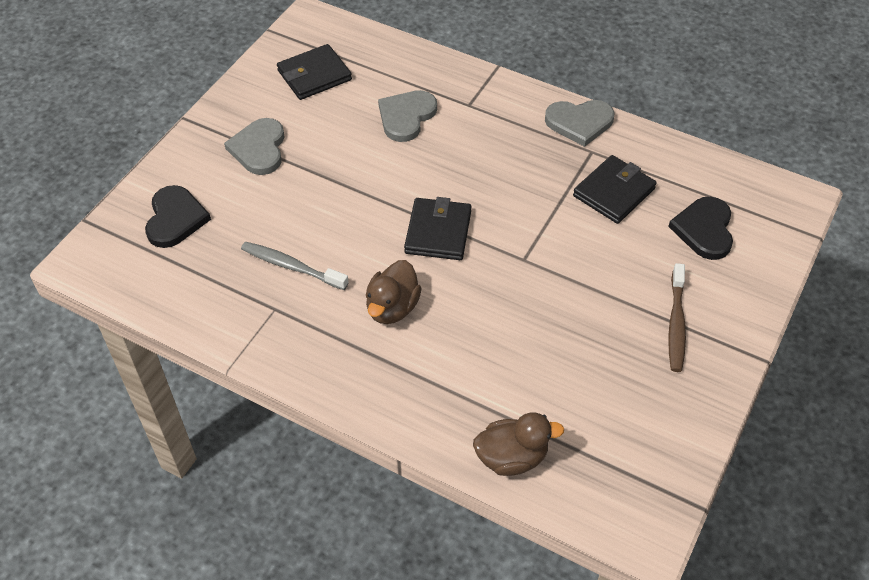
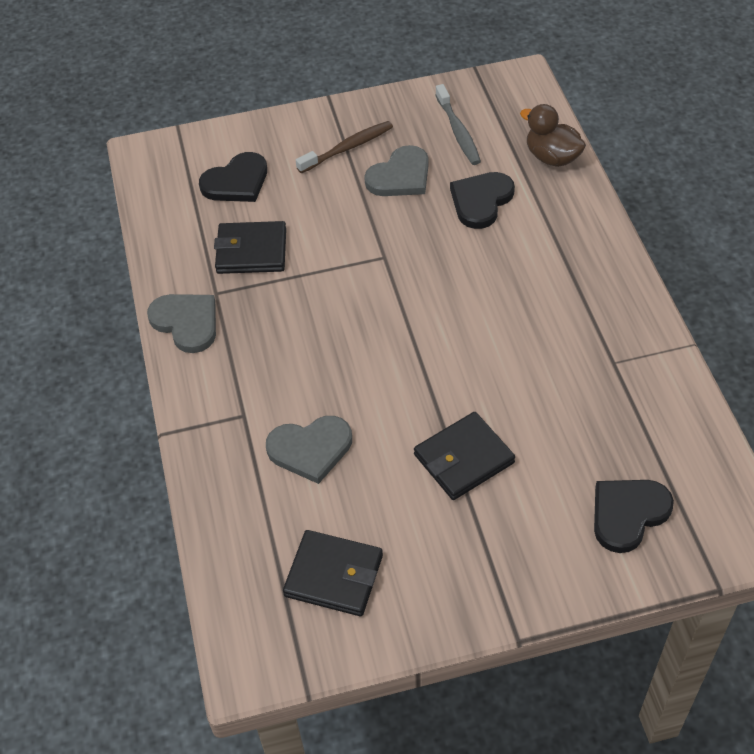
camera: 130 degrees left, 0 degrees up
grey heart [224,118,285,175] -> grey heart moved to [364,145,429,196]
grey toothbrush [241,242,349,290] -> grey toothbrush moved to [435,84,481,165]
brown duck [366,260,422,324] -> none
black wallet [404,197,472,260] -> black wallet moved to [414,412,515,500]
none -> black heart [450,172,515,229]

